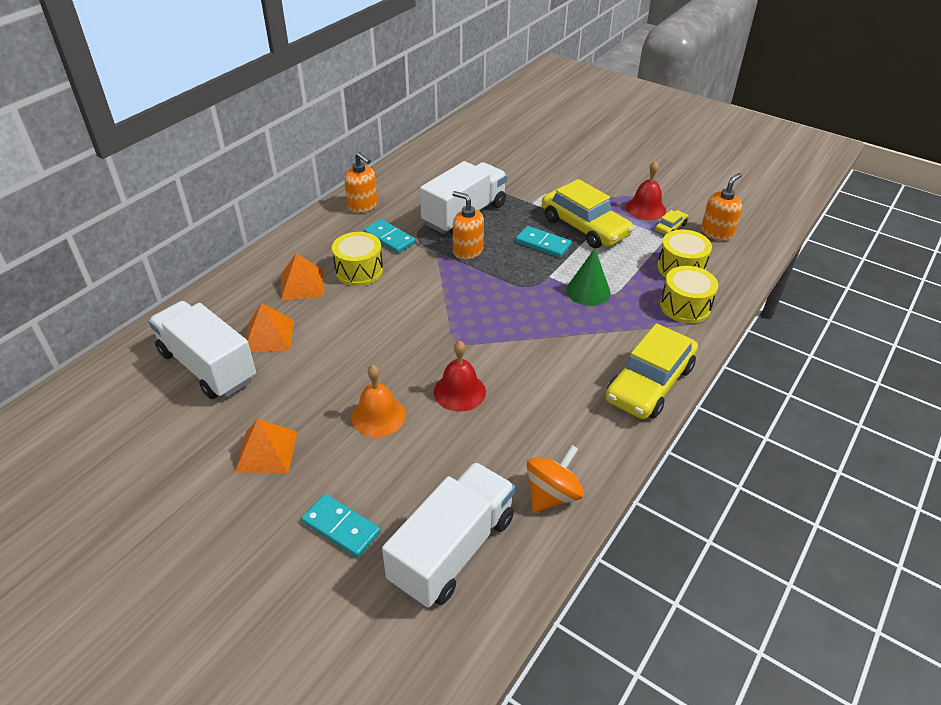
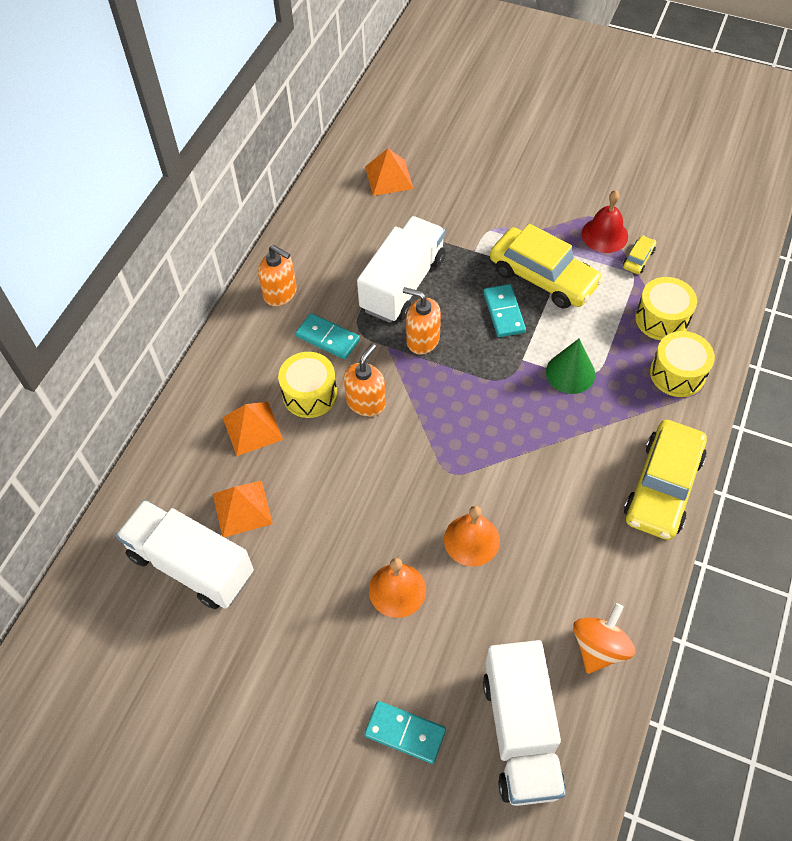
camera: 10 degrees left, 15 degrees up
orange pyramid [235,419,297,473] -> orange pyramid moved to [365,148,413,196]
white truck [382,462,515,608] -> white truck turned 150 degrees clockwise [483,640,566,806]
red bell [434,341,486,412] -> orange bell [444,506,500,567]
turquoise domino [516,226,572,258] -> turquoise domino turned 60 degrees clockwise [483,284,526,337]
orange soap dispenser [701,173,742,241] -> orange soap dispenser moved to [344,344,386,416]

